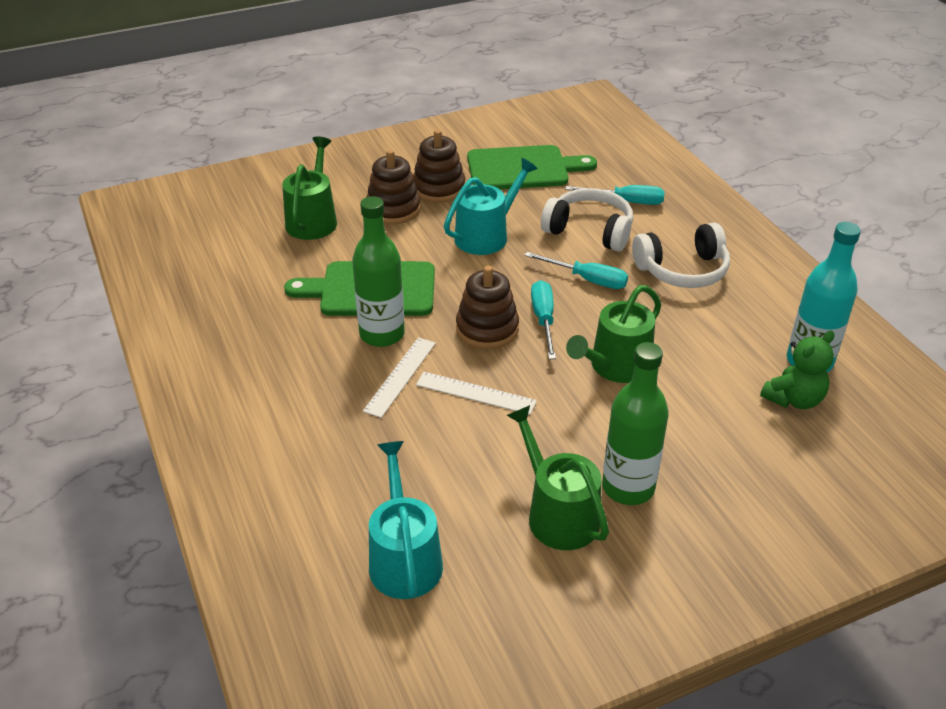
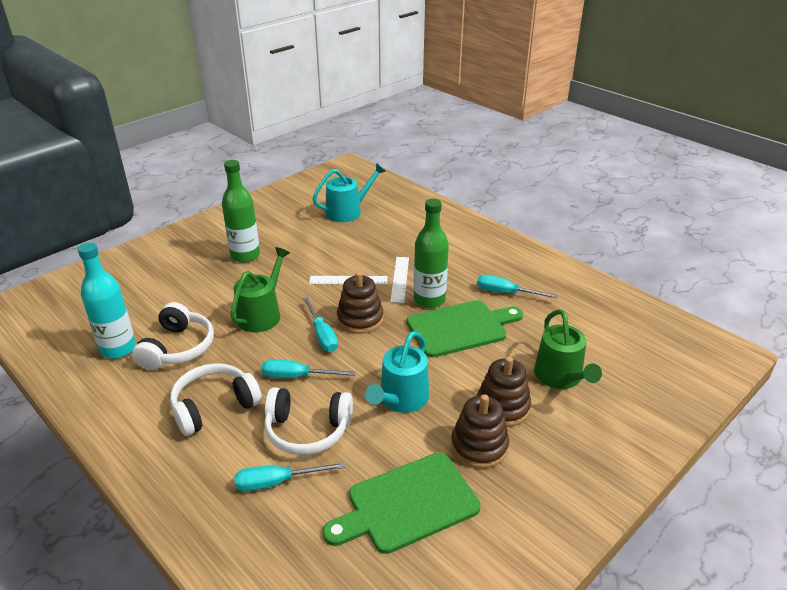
camera: 160 degrees right, 5 degrees down
turquoise watering can [369,441,443,599] -> turquoise watering can turned 90 degrees counterclockwise [313,163,386,222]
green watering can [507,405,609,550] -> none
green teddy bear [760,331,835,409] -> none
none -> white headphones [132,302,214,370]
none -> turquoise screwdriver [477,275,558,299]

